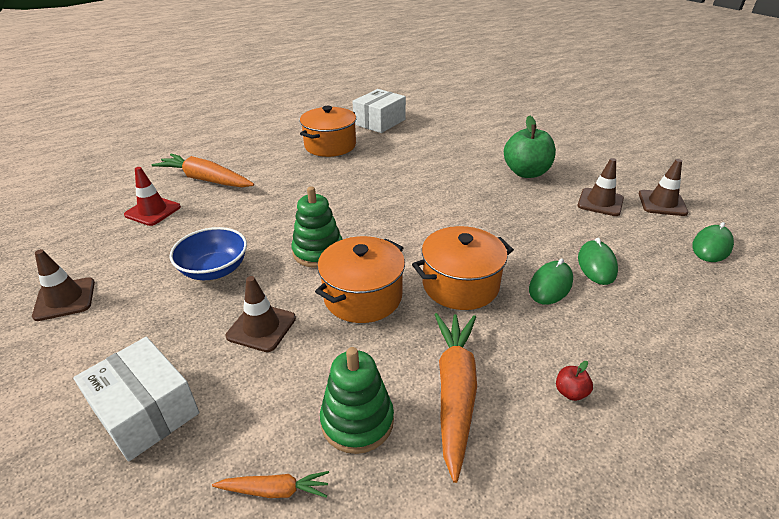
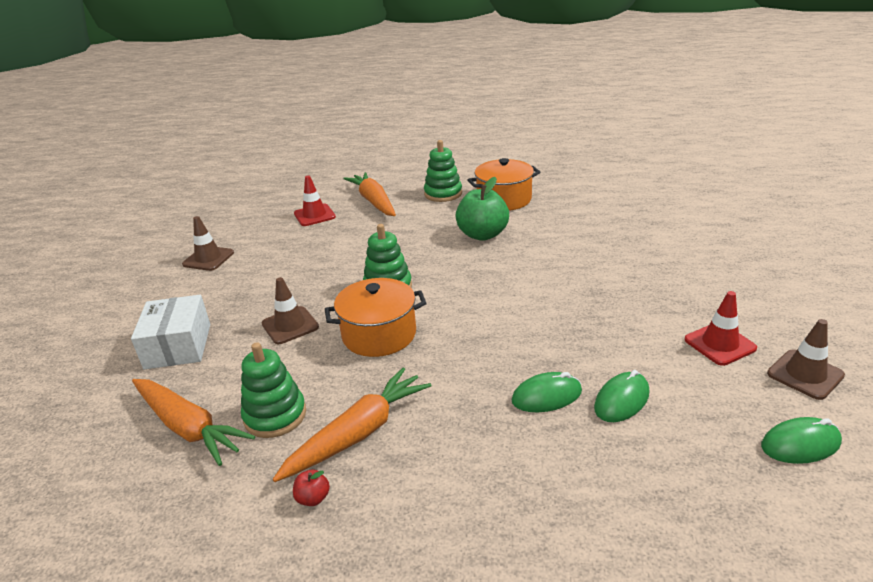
camera: 40 degrees right, 5 degrees down
blue bowl [170,227,247,280] -> none
orange carrot [212,471,329,498] -> orange carrot [132,379,255,466], size x2.00
white box [352,89,406,133] -> none
orange pot [412,226,514,310] -> none
green apple [504,115,556,178] -> green apple moved to [456,177,509,241]
red apple [556,361,593,401] -> red apple moved to [293,470,330,506]
brown traffic cone [577,158,624,216] -> red traffic cone [684,291,757,366]
none -> green stacking toy [424,140,462,202]

